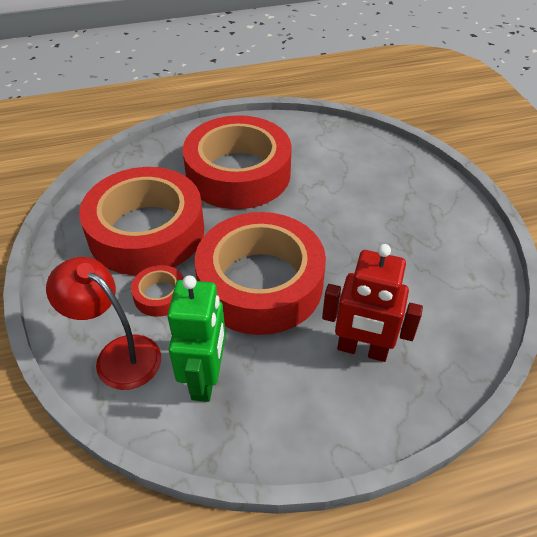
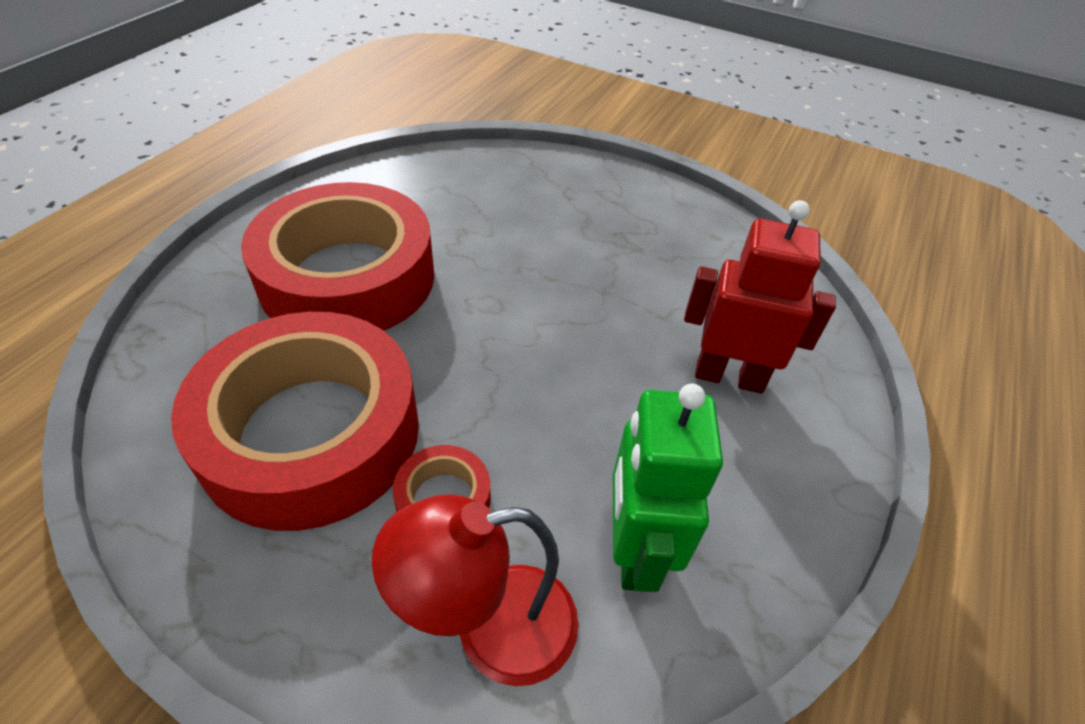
camera: 50 degrees left, 0 degrees up
green robot [167,275,226,402] -> green robot turned 135 degrees counterclockwise [613,384,723,592]
red tape [195,212,326,335] -> none
red robot [322,244,423,362] -> red robot turned 135 degrees counterclockwise [684,200,836,394]

